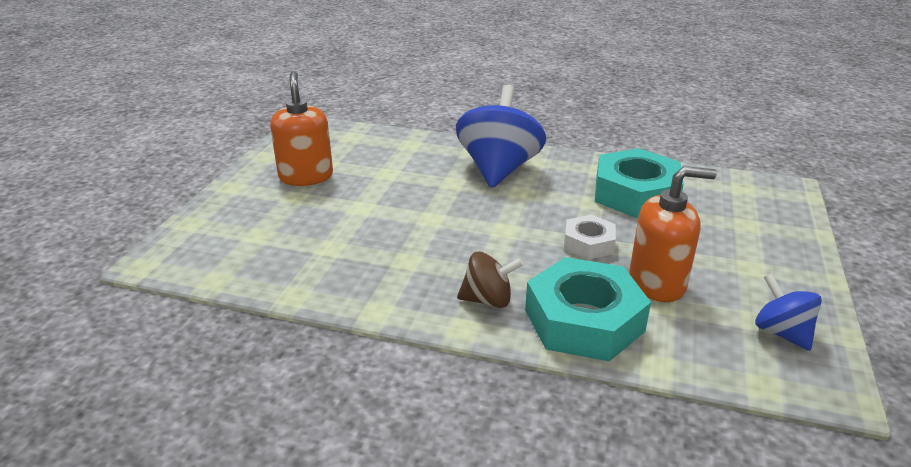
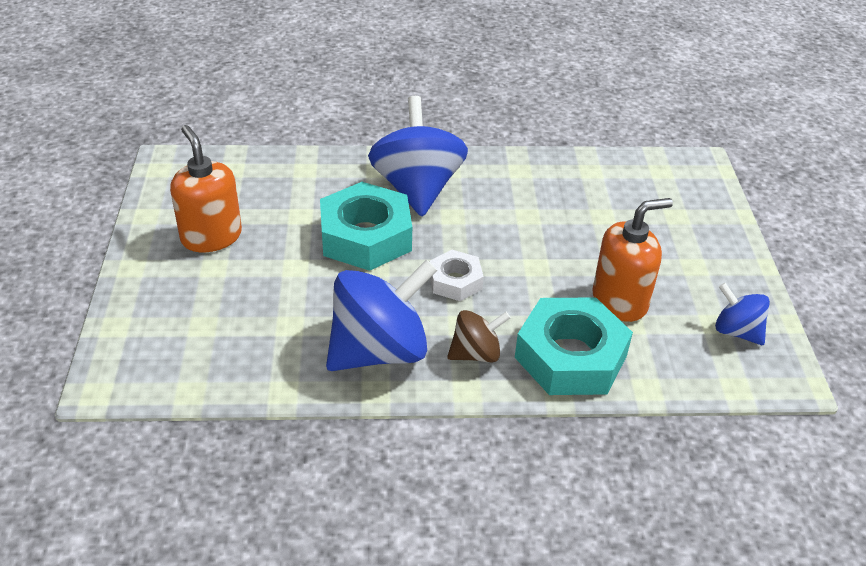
camera: 20 degrees left, 10 degrees up
white nut [564,215,616,260] -> white nut moved to [429,250,484,301]
turquoise nut [595,148,684,218] -> turquoise nut moved to [320,182,412,271]
none -> blue spinning top [326,260,437,371]

